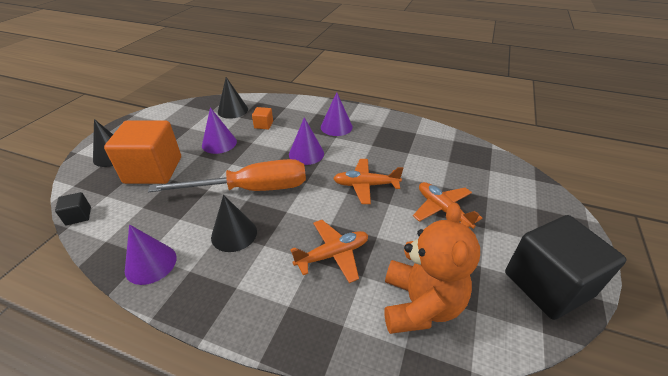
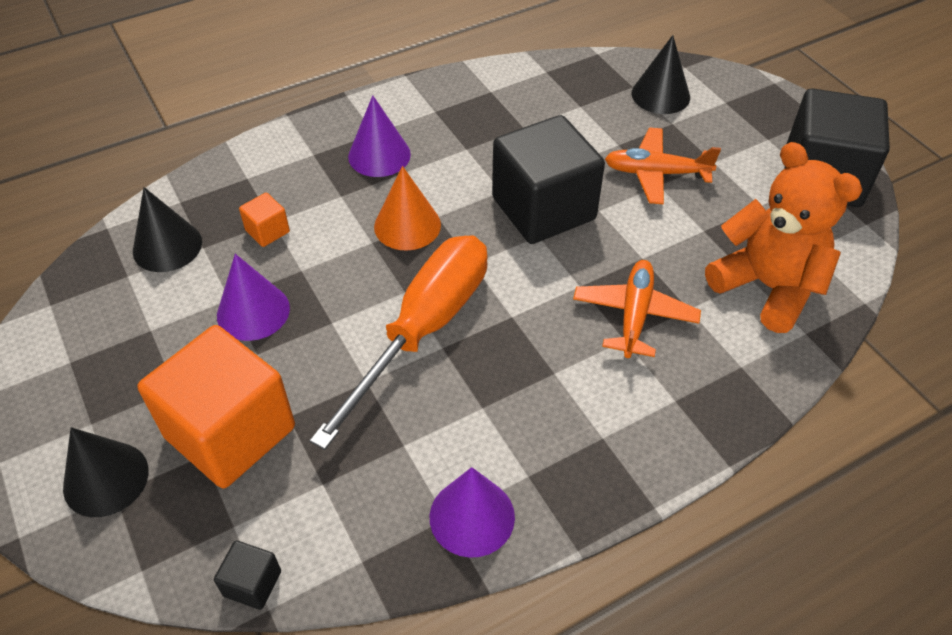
camera: 50 degrees left, 10 degrees up
black cone [211,195,257,252] -> black cone moved to [631,35,690,114]
purple cone [289,117,324,165] -> orange cone [374,166,441,251]
orange plane [333,159,403,204] -> black cube [492,115,605,244]

